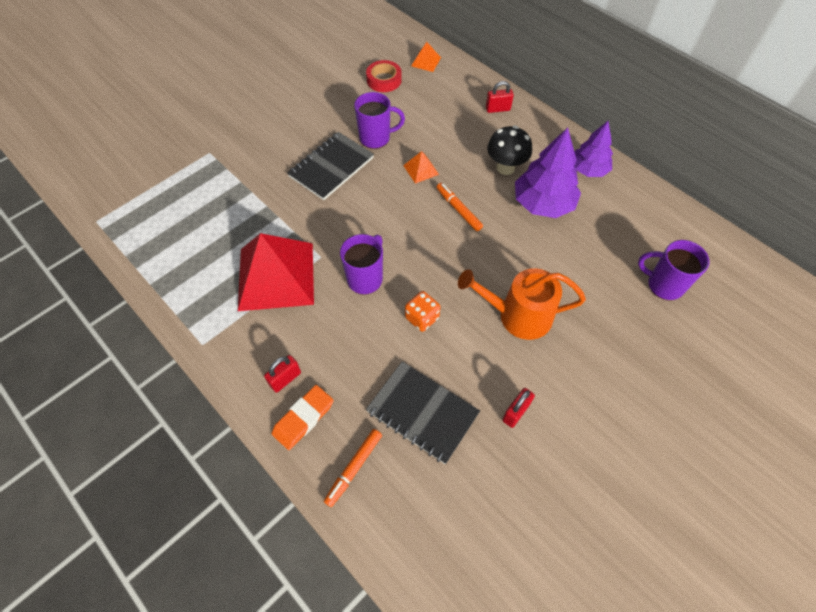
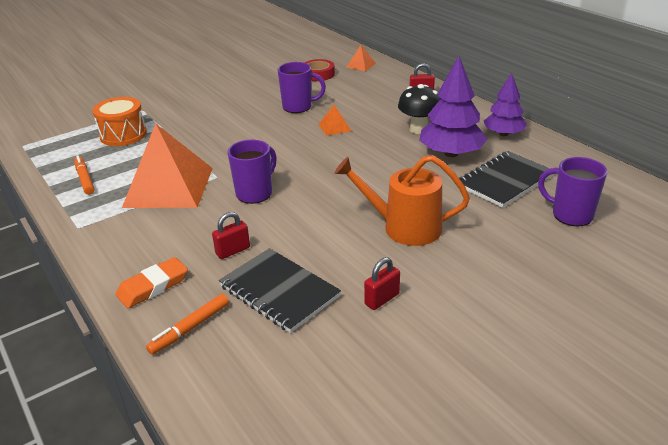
camera: 10 degrees right, 25 degrees down
red pyramid [238,233,314,311] -> orange pyramid [122,124,213,208]
red padlock [264,355,301,393] -> red padlock moved to [212,212,250,259]
black notebook [287,132,374,200] -> black notebook moved to [459,151,553,208]
orange dice [405,291,440,332] -> none
orange marker [437,183,483,231] -> orange marker moved to [74,155,95,195]
none -> orange drum [92,97,147,146]

